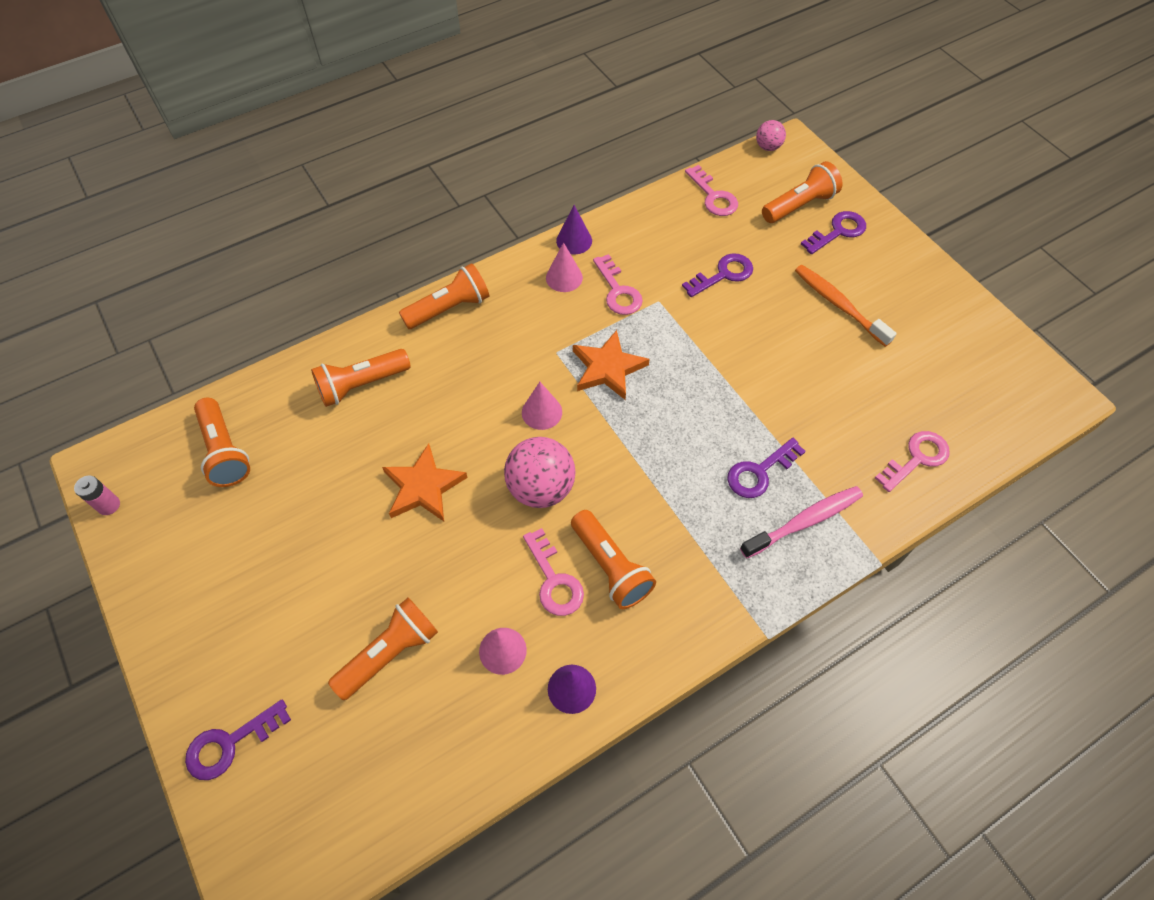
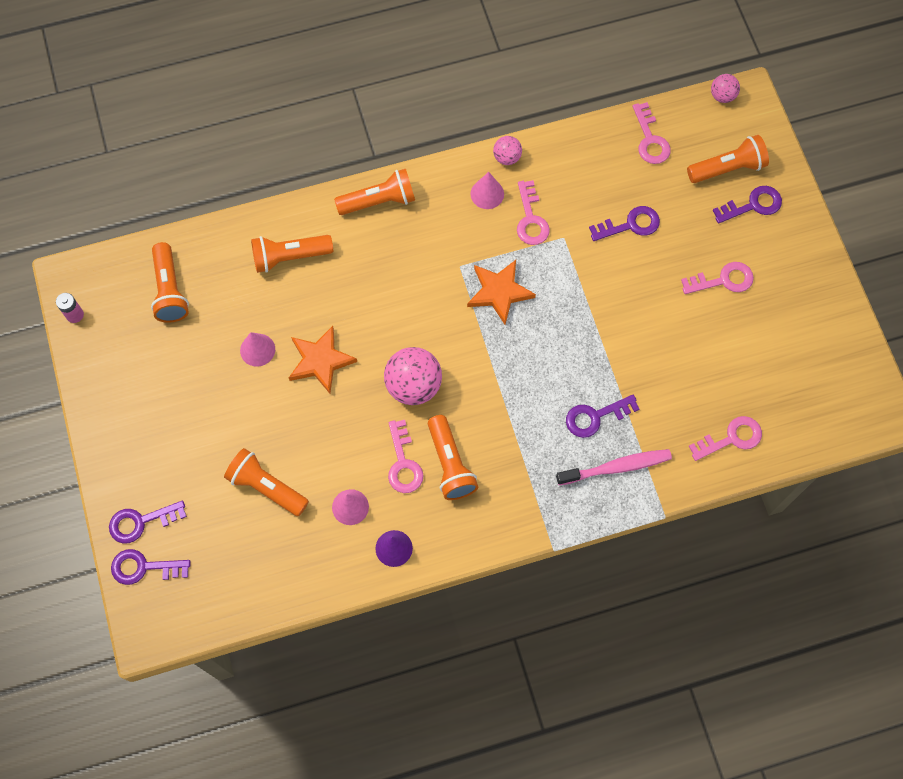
camera: 15 degrees right, 10 degrees up
orange flashlight [328,598,438,700] -> orange flashlight turned 120 degrees counterclockwise [224,448,309,516]
pink cone [522,382,562,430] -> pink cone moved to [240,332,275,367]
purple cone [556,205,592,254] -> pink ball [493,136,522,165]
orange toothbrush [795,265,897,347] -> pink key [681,262,754,294]
none -> purple key [111,549,190,585]

